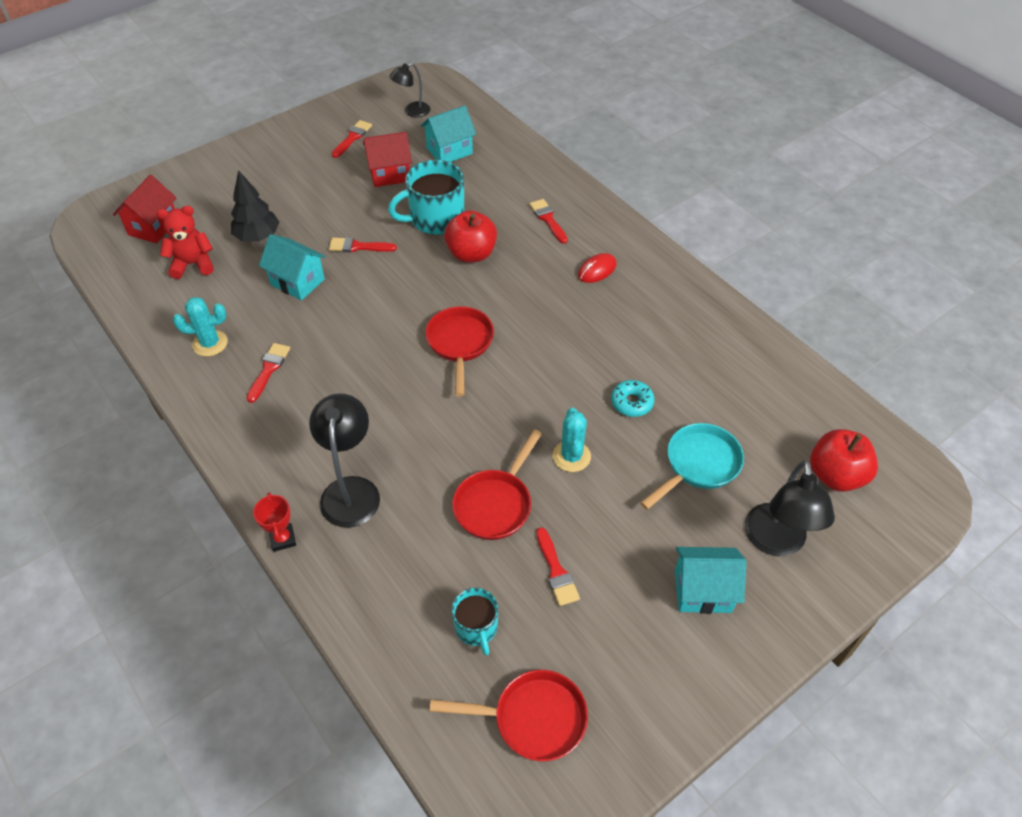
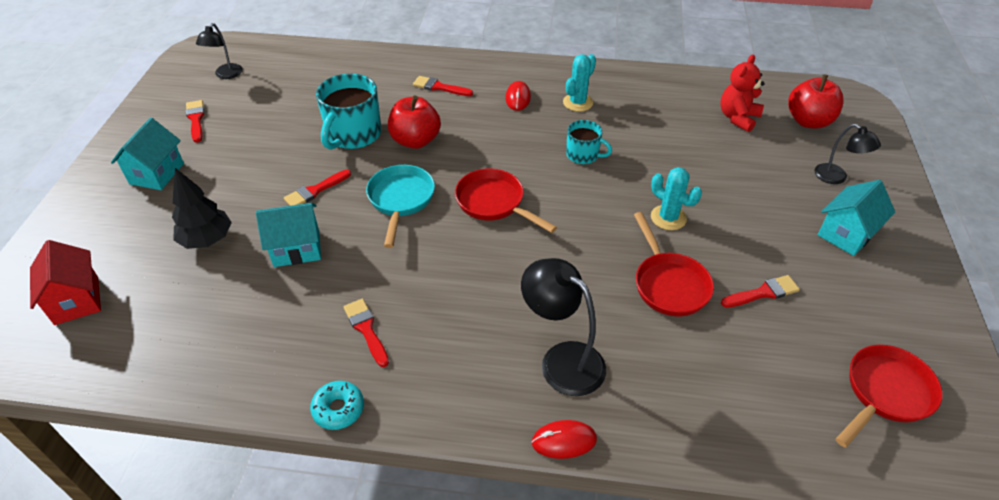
camera: 45 degrees left, 5 degrees down
red teddy bear [157,206,214,279] -> red teddy bear moved to [720,55,765,132]
turquoise cactus [173,297,228,356] -> turquoise cactus moved to [563,54,596,112]
red trophy [253,492,296,552] -> red mouse [531,420,597,459]
red house [363,132,412,187] -> none
turquoise house [421,105,476,162] -> turquoise house moved to [111,118,184,190]
turquoise mug [451,588,498,656] -> turquoise mug moved to [566,120,612,164]
red brush [536,527,580,606] -> red brush turned 45 degrees counterclockwise [721,275,800,308]
turquoise donut [611,380,654,417] -> turquoise donut moved to [310,381,364,430]
turquoise pan [640,423,744,510] -> turquoise pan moved to [366,165,435,248]
black lamp [745,460,835,556] -> black lamp [814,124,881,184], size x0.61

